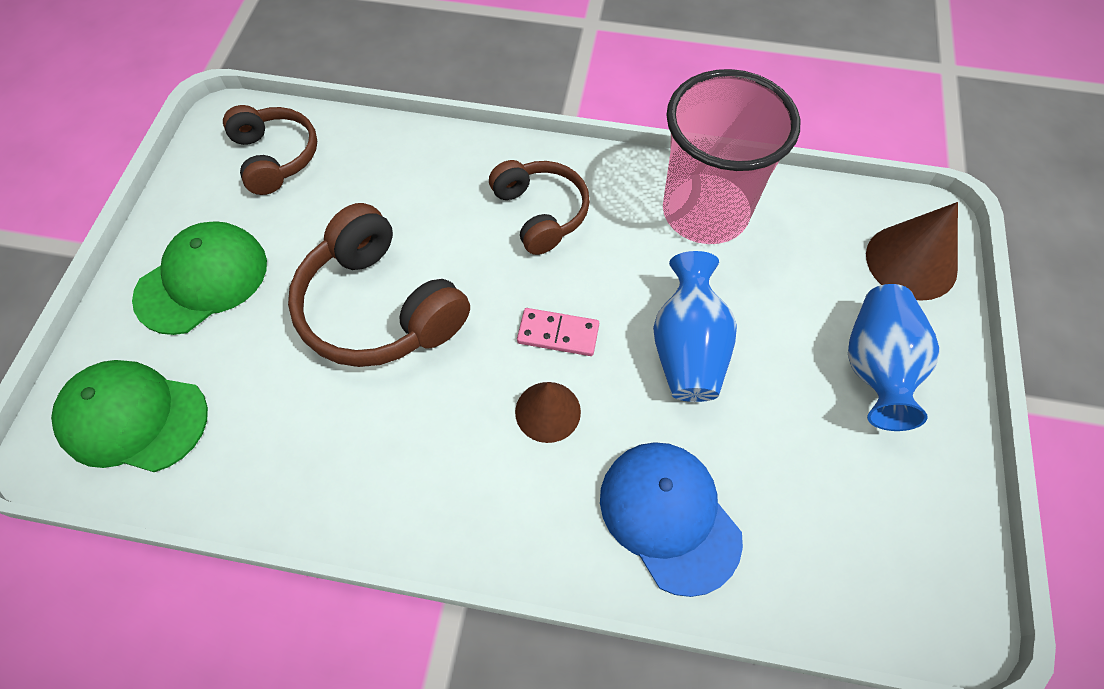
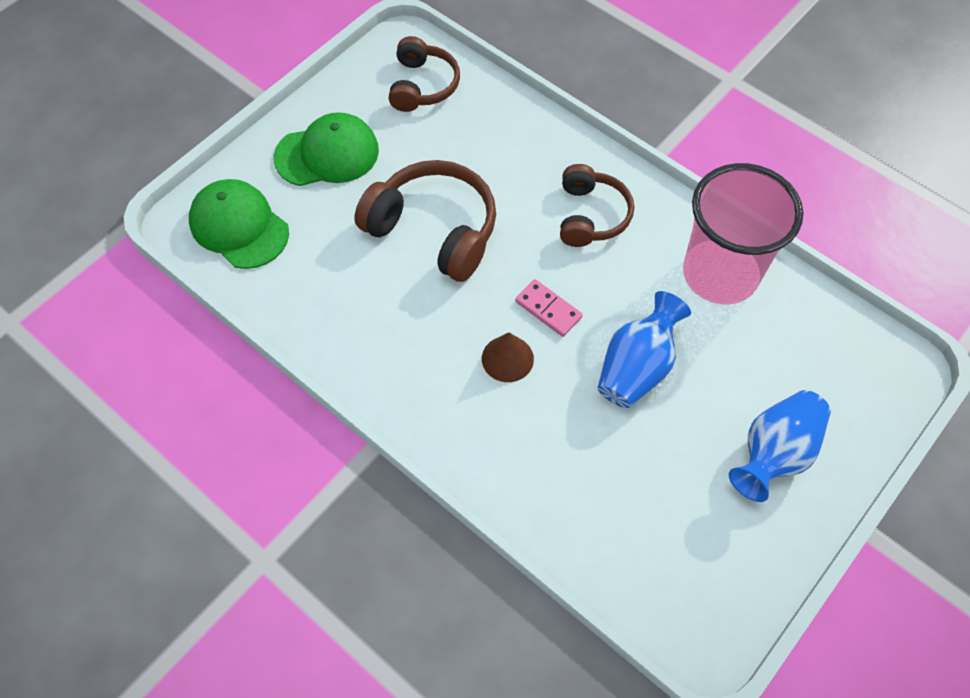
camera: 30 degrees right, 0 degrees up
brown headphones [288,203,470,367] -> brown headphones turned 135 degrees clockwise [354,160,496,282]
blue cap [600,442,743,597] -> none
brown cone [866,202,958,301] -> none

